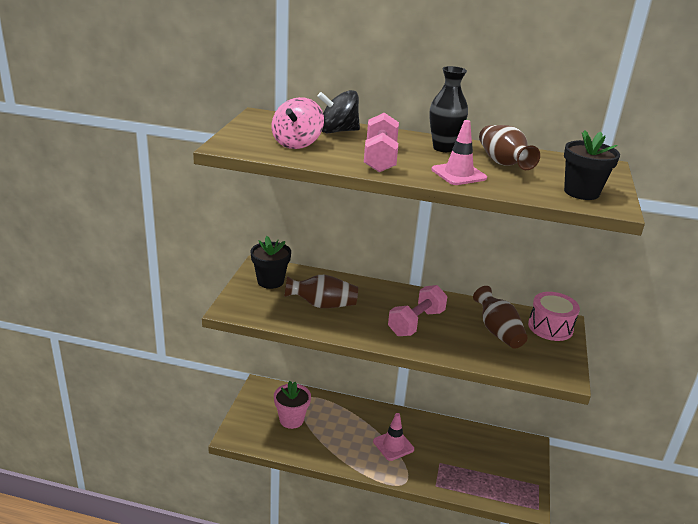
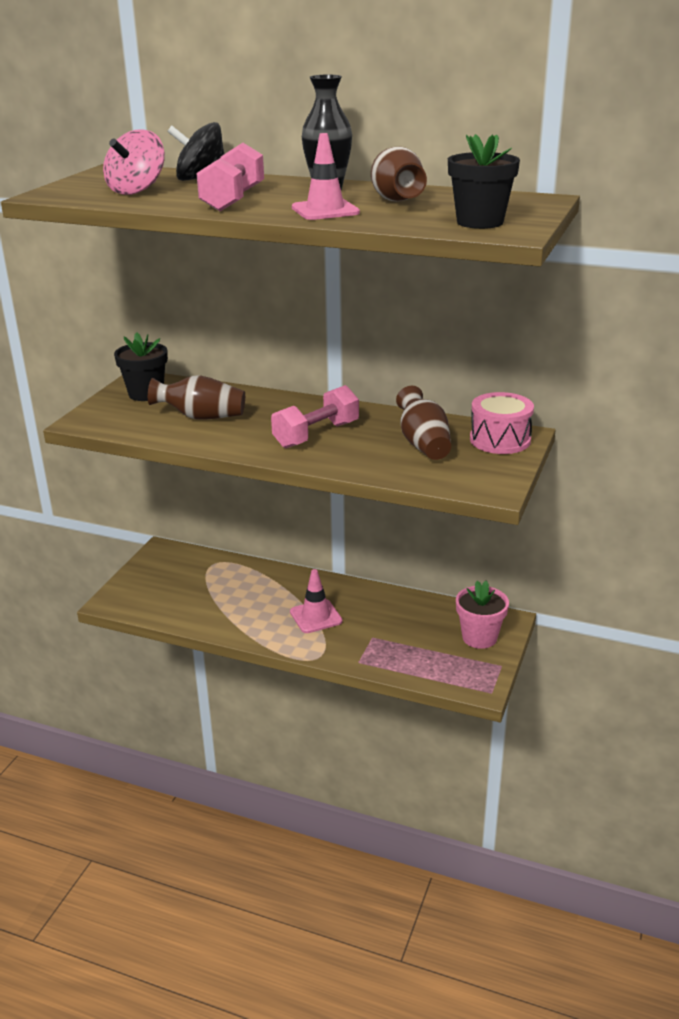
camera: 10 degrees right, 0 degrees up
pink flower pot [274,381,311,429] -> pink flower pot moved to [456,581,509,649]

